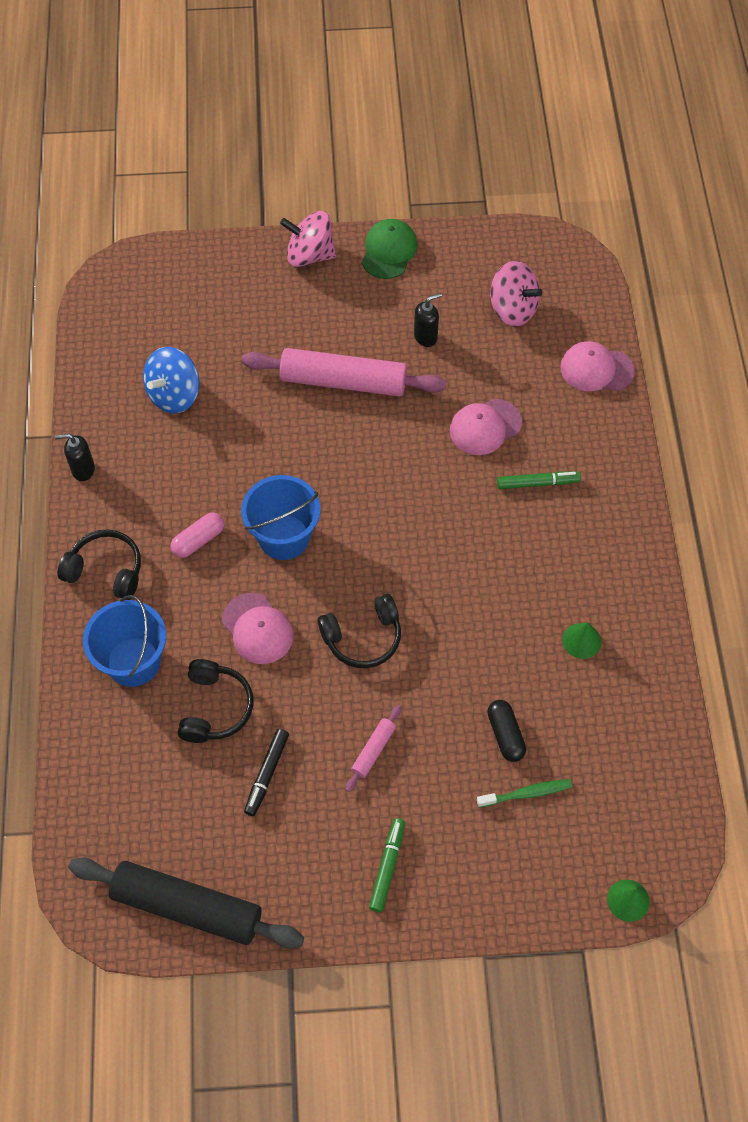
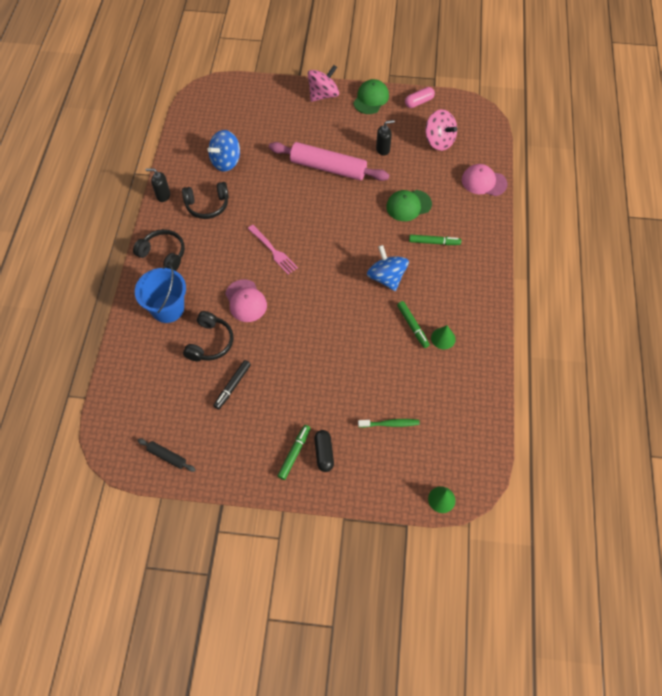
camera: 10 degrees right, 0 degrees up
black rolling pin [69,858,304,949] -> black rolling pin [137,439,196,472], size x0.44
pink capsule [170,512,224,558] -> pink capsule moved to [405,87,435,108]
blue bucket [241,475,320,560] -> pink fork [248,225,298,275]
pink spinning top [280,211,336,267] -> pink spinning top turned 120 degrees clockwise [308,65,339,102]
black headphones [318,594,401,668] -> black headphones moved to [182,182,229,219]
pink rolling pin [345,705,401,792] -> none
pink cap [450,398,522,455] -> green cap [386,190,432,221]
black capsule [487,700,526,762] -> black capsule moved to [314,430,334,472]
none -> blue spinning top [367,245,409,291]
none -> green marker [397,301,430,348]

